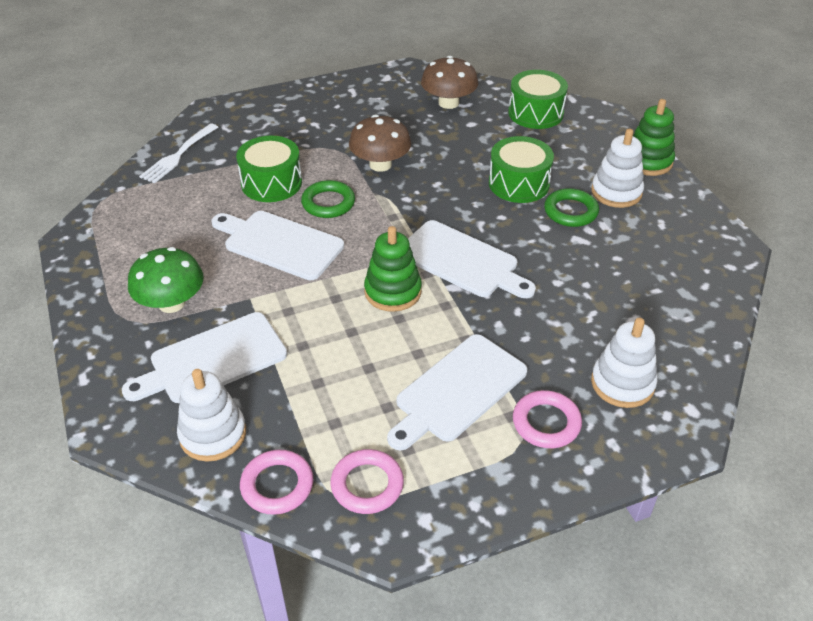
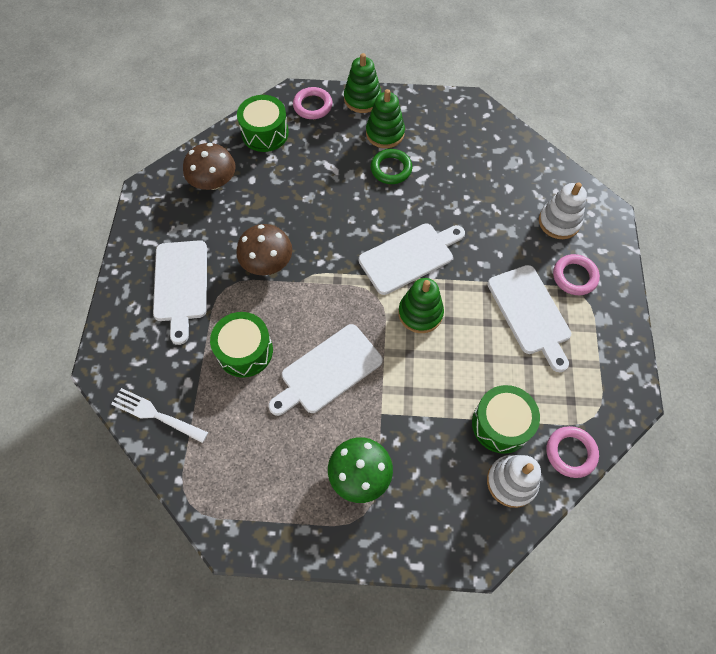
camera: 65 degrees left, 20 degrees up
white cutting board [122,312,287,403] -> white cutting board moved to [153,240,207,345]
white fork [139,123,218,184] -> white fork turned 150 degrees clockwise [111,388,208,443]
green ring [301,180,355,218] -> none
pink ring [330,449,404,514] -> pink ring moved to [293,87,332,119]
green drum [489,136,554,203] -> green drum moved to [472,385,540,454]
white stacking toy [591,129,644,208] -> green stacking toy [366,89,405,148]

